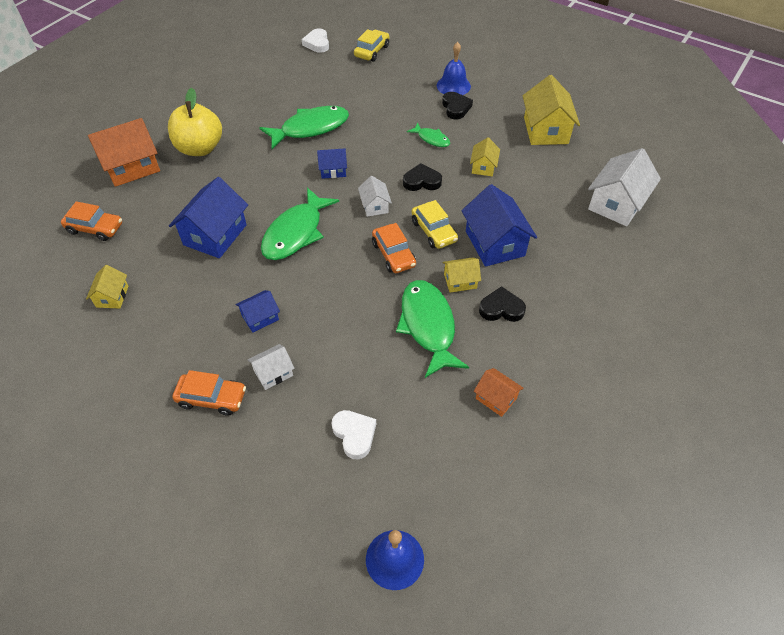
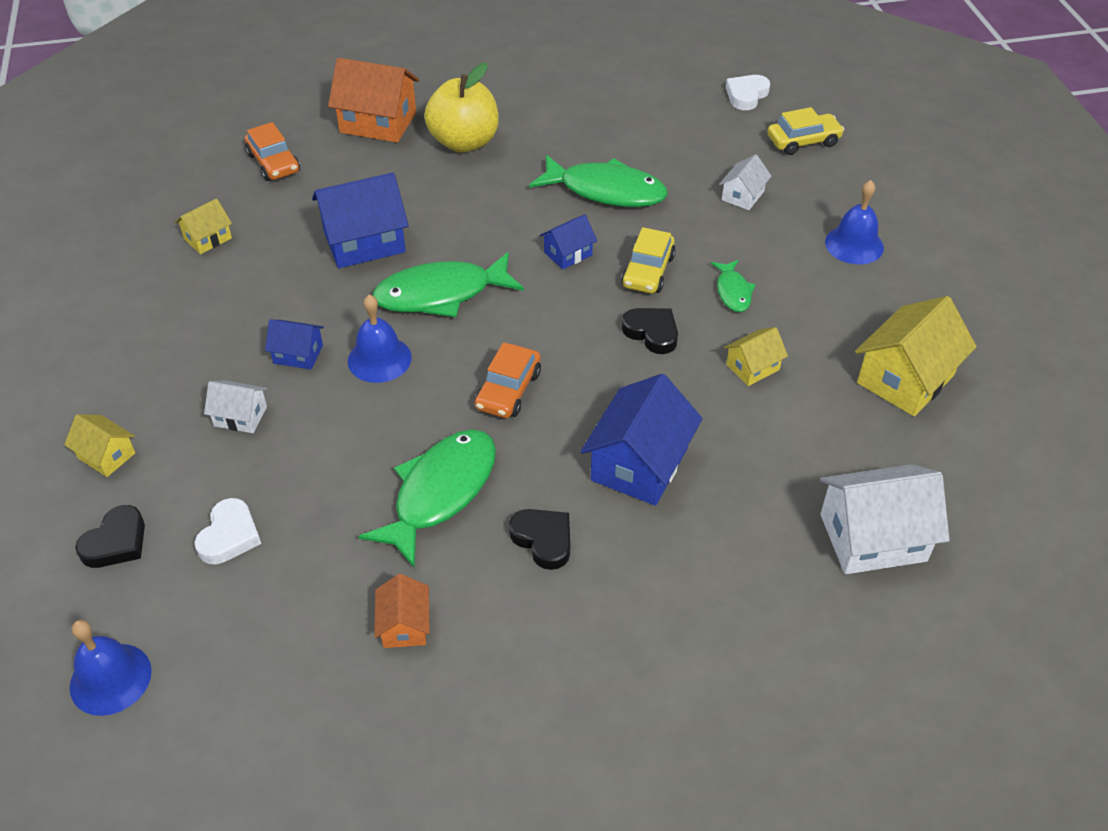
camera: 45 degrees right, 5 degrees down
orange car [172,370,246,416] -> none
blue house [317,148,347,179] -> blue house turned 75 degrees counterclockwise [540,214,597,269]
white house [358,176,392,217] -> white house moved to [719,154,771,210]
yellow car [412,200,458,249] -> yellow car moved to [621,227,676,293]
black heart [442,92,473,119] -> black heart moved to [75,505,145,568]
yellow house [443,257,481,293] -> yellow house moved to [64,414,135,477]
none -> blue bell [348,295,412,383]

